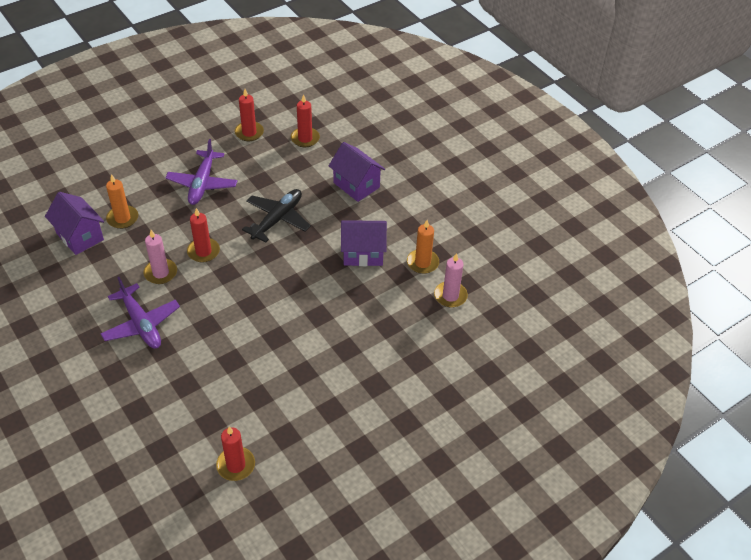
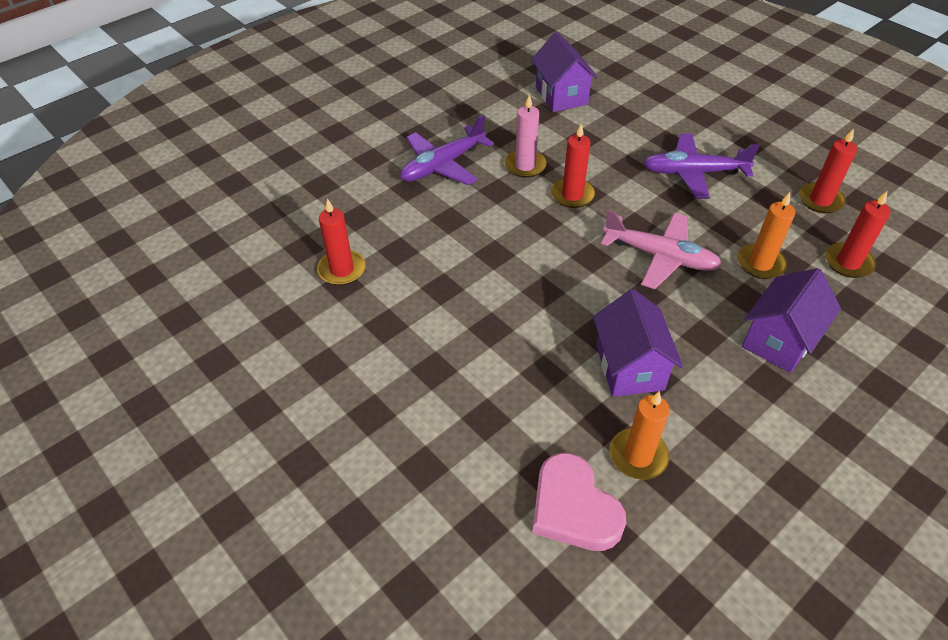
camera: 85 degrees right, 0 degrees up
purple house [45,192,104,255] -> purple house turned 60 degrees counterclockwise [531,32,598,112]
orange candle [106,174,138,229] -> orange candle moved to [737,192,795,279]
red candle [216,426,255,481] -> red candle moved to [317,198,366,285]
black plane [242,189,311,243] -> pink plane [601,210,722,289]
pink candle [434,253,468,307] -> pink heart [532,453,626,551]

